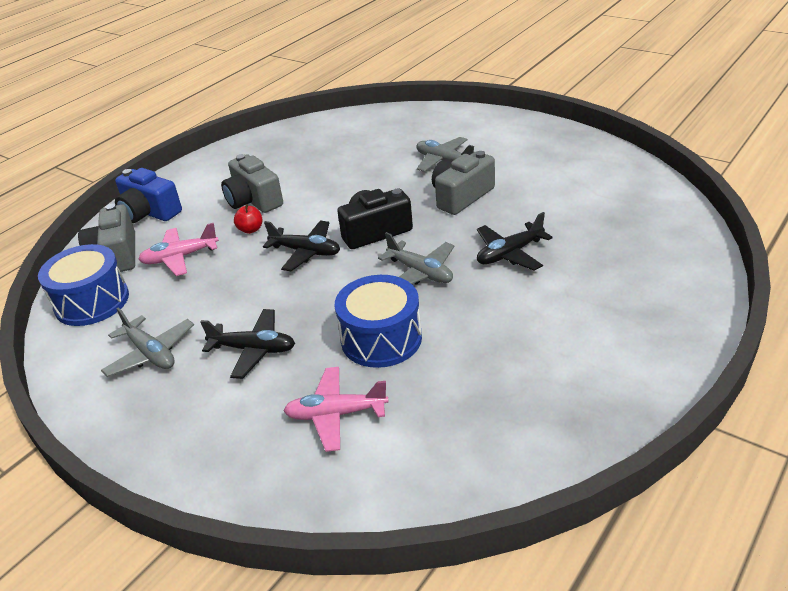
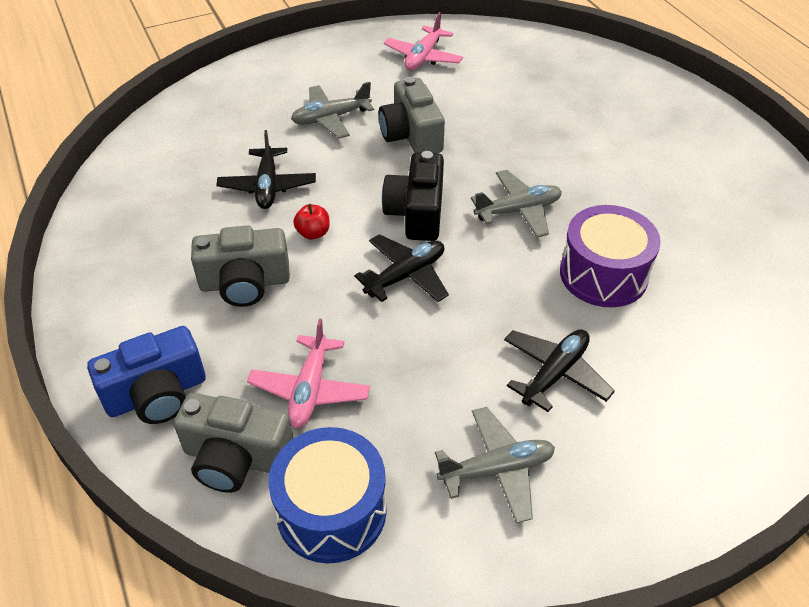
camera: 65 degrees left, 10 degrees up
red apple [234,204,262,234] -> red apple moved to [293,204,330,240]
pink plane [284,367,389,452] -> pink plane moved to [384,12,463,70]
blue drum [335,275,422,368] -> purple drum [560,205,661,307]
black plane [477,212,553,271] -> black plane moved to [216,130,316,209]

